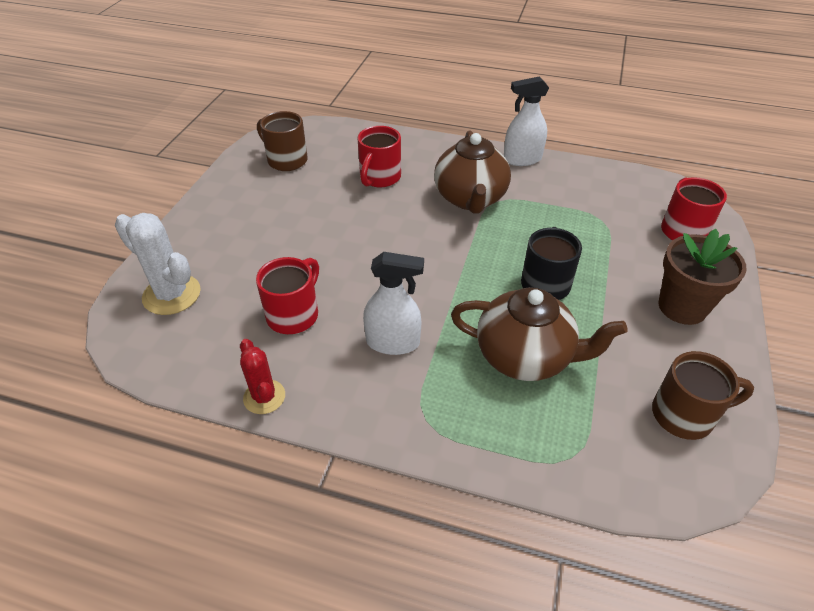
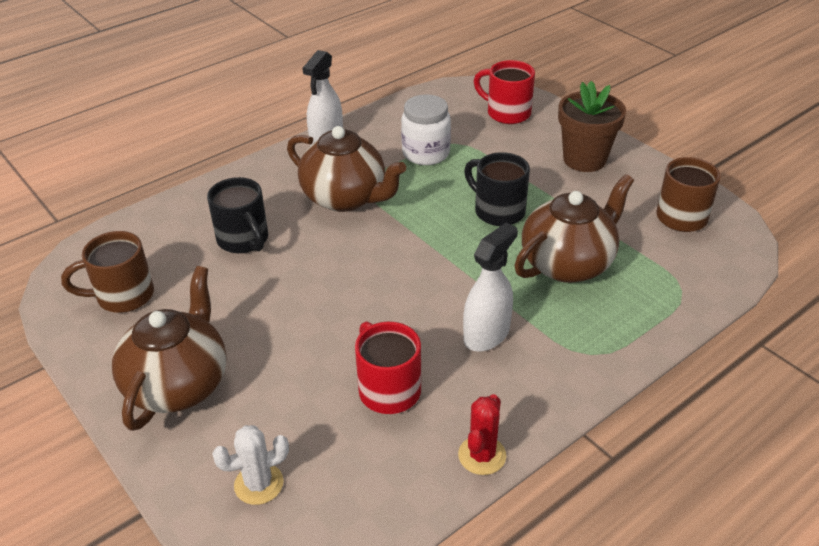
camera: 55 degrees left, 5 degrees down
white cactus [115,213,201,315] -> white cactus [212,425,289,505], size x0.63
red cactus [240,339,285,414] -> red cactus turned 75 degrees counterclockwise [458,394,506,475]
red mug [357,126,401,187] -> black mug [207,177,268,253]
none -> brown teapot [112,266,226,431]
none -> white jar [401,94,451,165]

